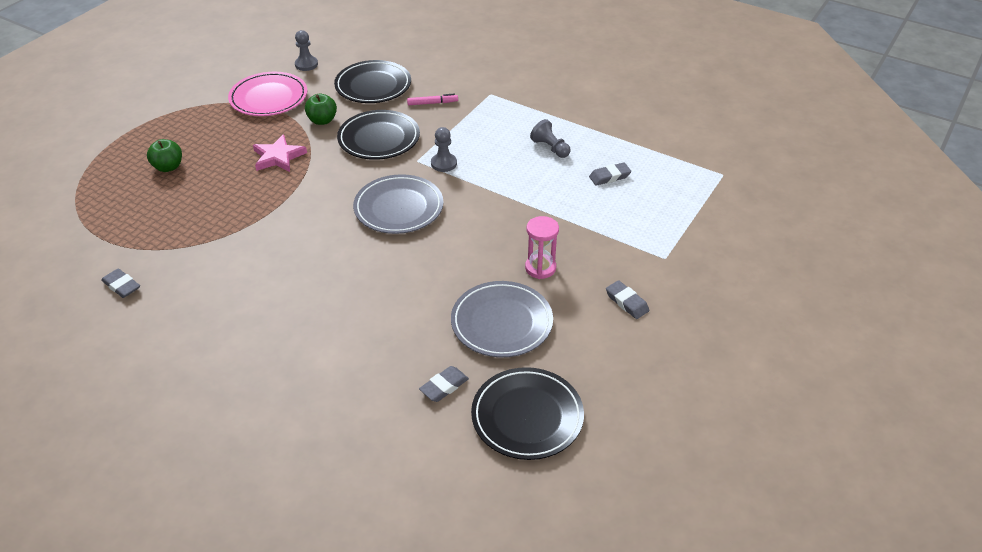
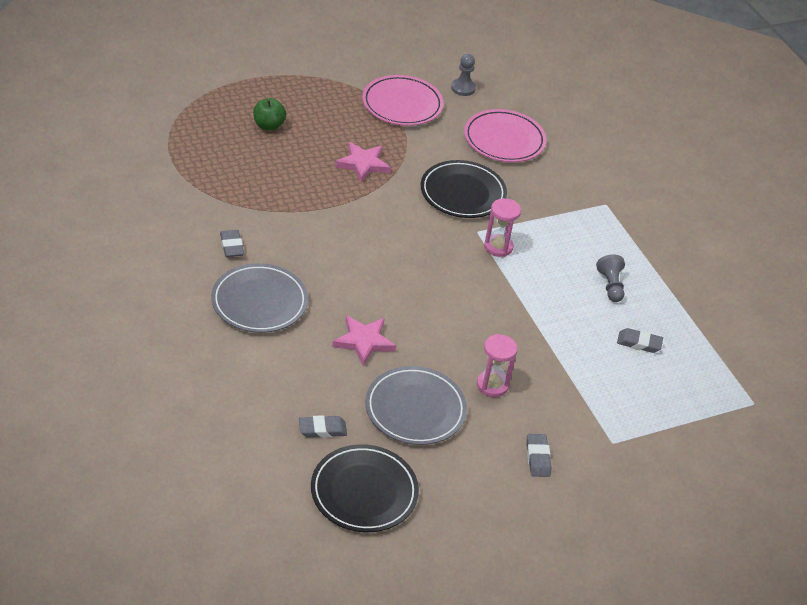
camera: 30 degrees right, 0 degrees up
grey eraser [101,268,140,298] -> grey eraser moved to [220,230,244,257]
green apple [305,94,337,125] -> none
black plate [334,60,411,103] -> pink plate [464,109,546,162]
grey plate [353,174,443,234] -> grey plate moved to [211,263,308,333]
pink marker [407,94,458,105] -> none
grey pawn [431,127,457,172] -> pink hourglass [484,198,521,257]
none -> pink star [332,315,396,366]

